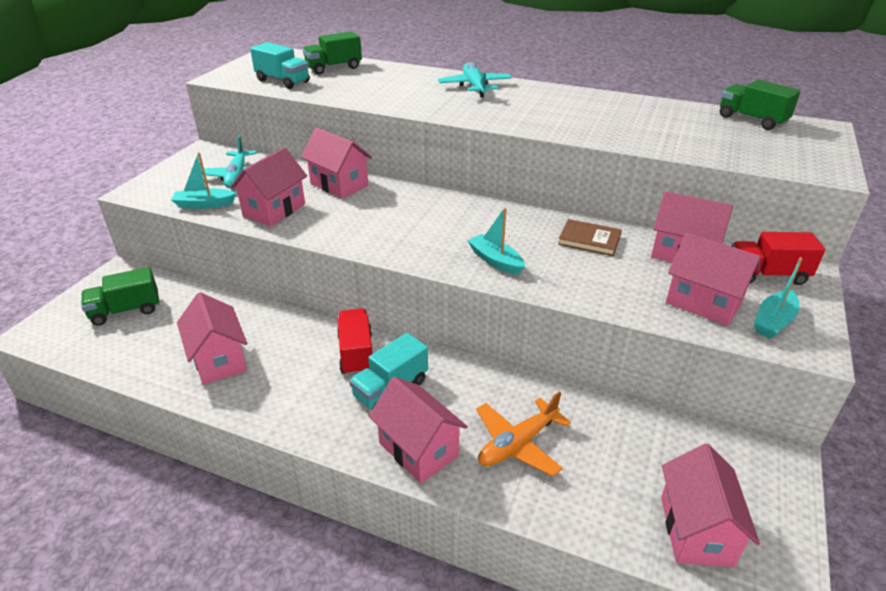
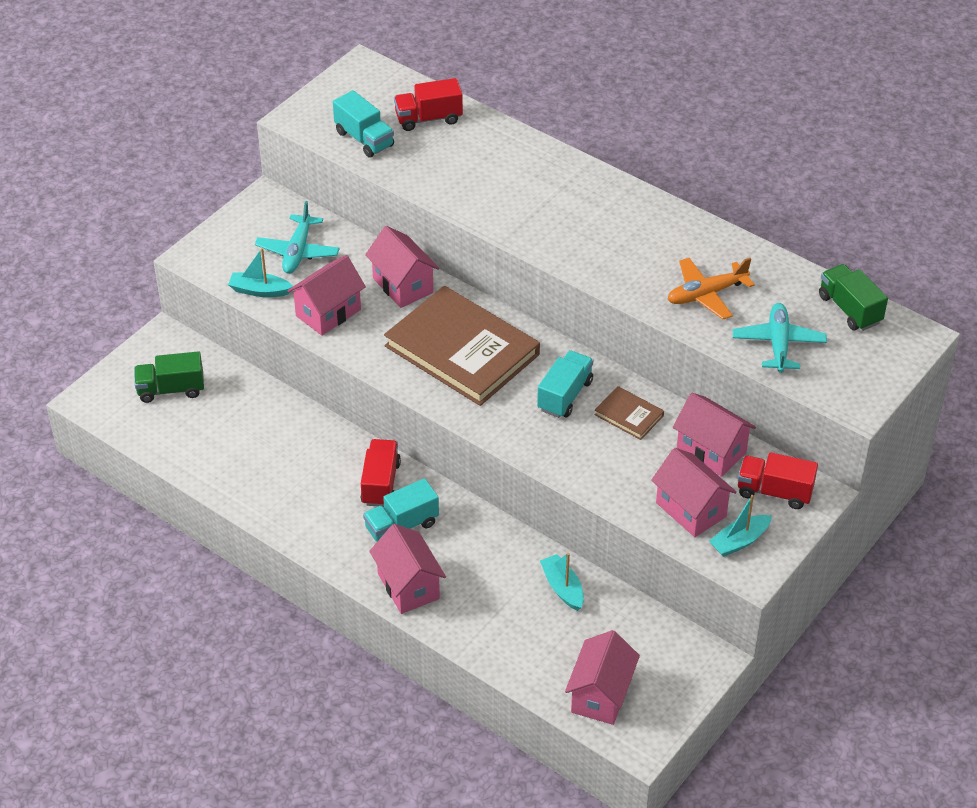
camera: 15 degrees right, 10 degrees up
pink house [177,292,247,385] -> none
green truck [303,31,362,75] -> red truck [394,78,463,131]
turquoise plane [438,62,512,98] -> turquoise plane moved to [733,303,827,373]
turquoise boat [467,208,525,275] -> turquoise boat moved to [540,553,584,611]
orange plane [476,391,571,477] -> orange plane moved to [667,258,755,320]
none -> brown book [384,286,540,406]
none -> turquoise truck [537,350,593,418]

